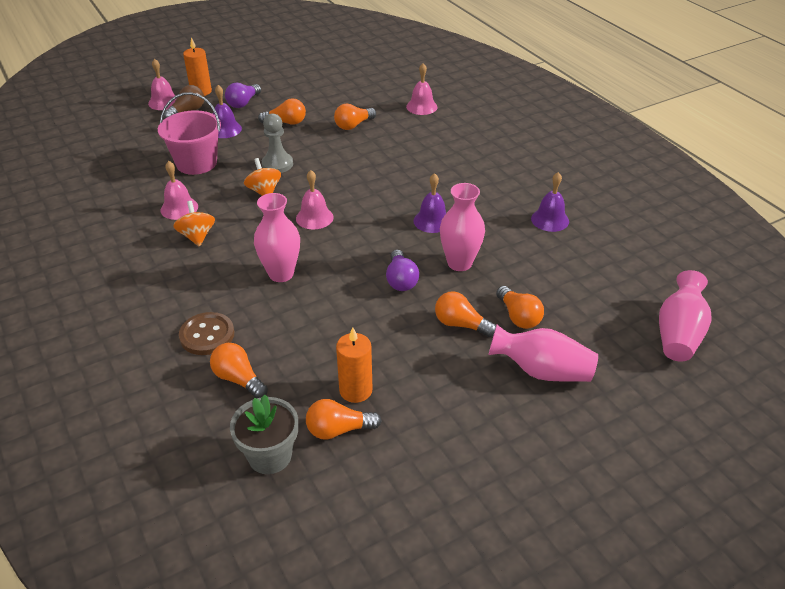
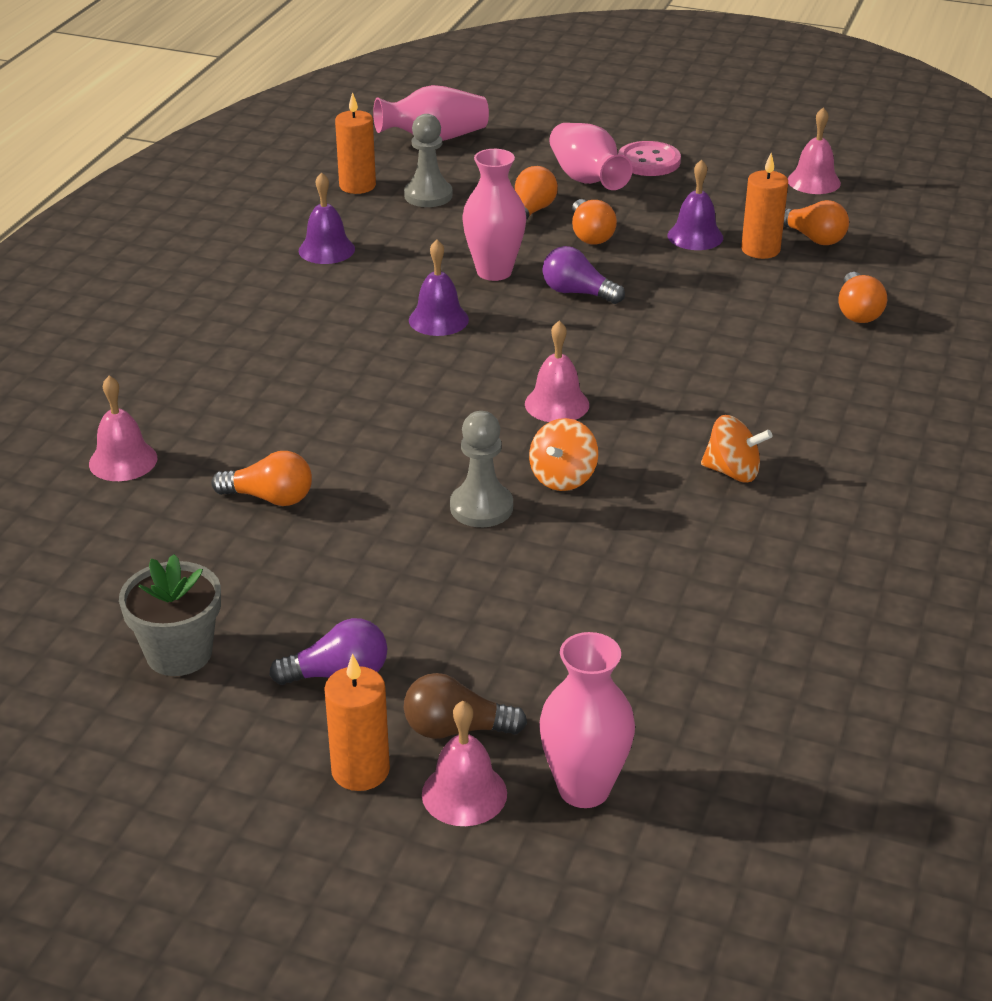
camera: 130 degrees left, 5 degrees down
pink bucket [158,92,221,175] -> none
pink bell [161,161,198,220] -> pink bell moved to [788,107,841,194]
orange spinning top [173,201,215,247] -> orange spinning top turned 105 degrees counterclockwise [701,415,772,482]
brown button [179,312,234,355] -> none
purple bell [213,85,242,138] -> purple bell moved to [668,159,723,250]
grey flower pot [230,395,298,474] -> grey flower pot moved to [119,554,221,676]
pink vase [254,193,300,282] -> pink vase moved to [539,632,635,808]
orange light bulb [258,98,306,125] -> none
purple light bulb [386,250,419,291] -> purple light bulb turned 105 degrees counterclockwise [542,246,625,304]
none -> orange candle [335,92,376,194]
none -> grey pawn [404,114,452,207]
none -> pink button [618,141,681,176]

